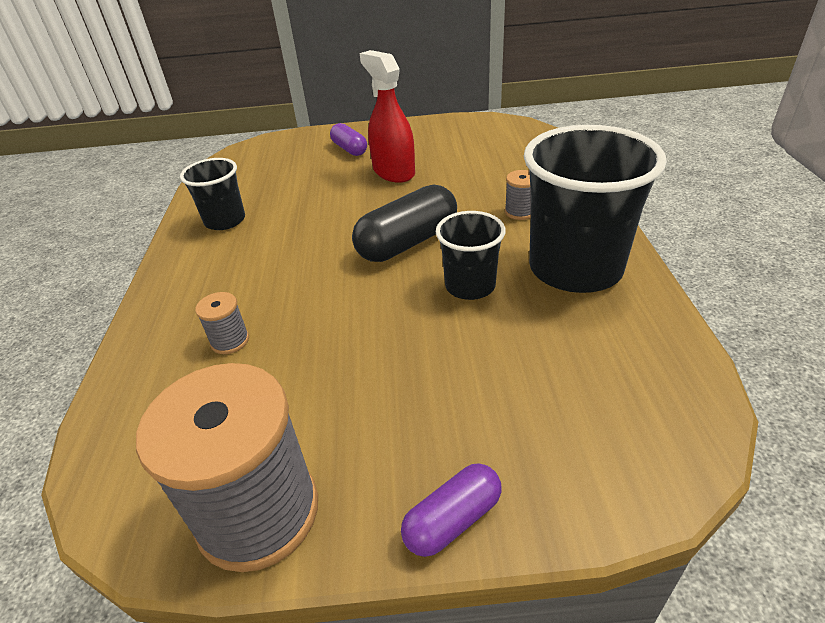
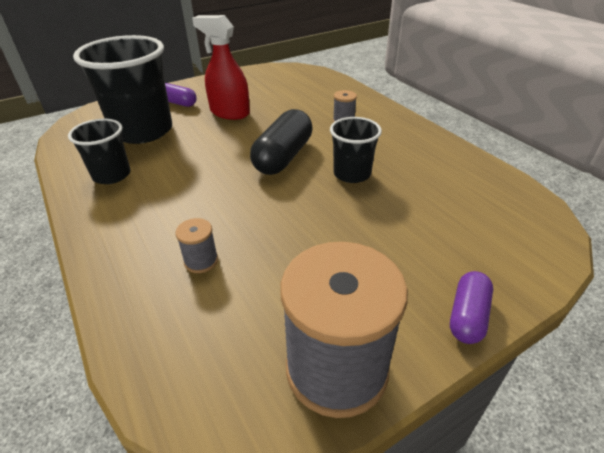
camera: 30 degrees left, 0 degrees up
black cup [524,125,667,293] -> black cup moved to [73,35,172,144]

